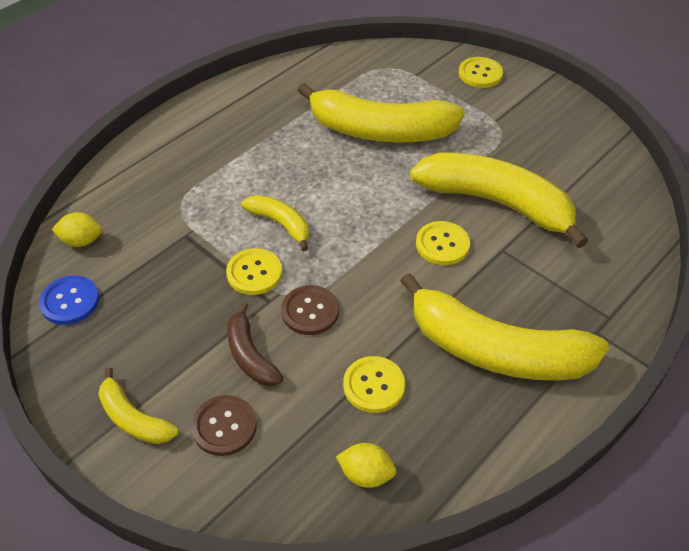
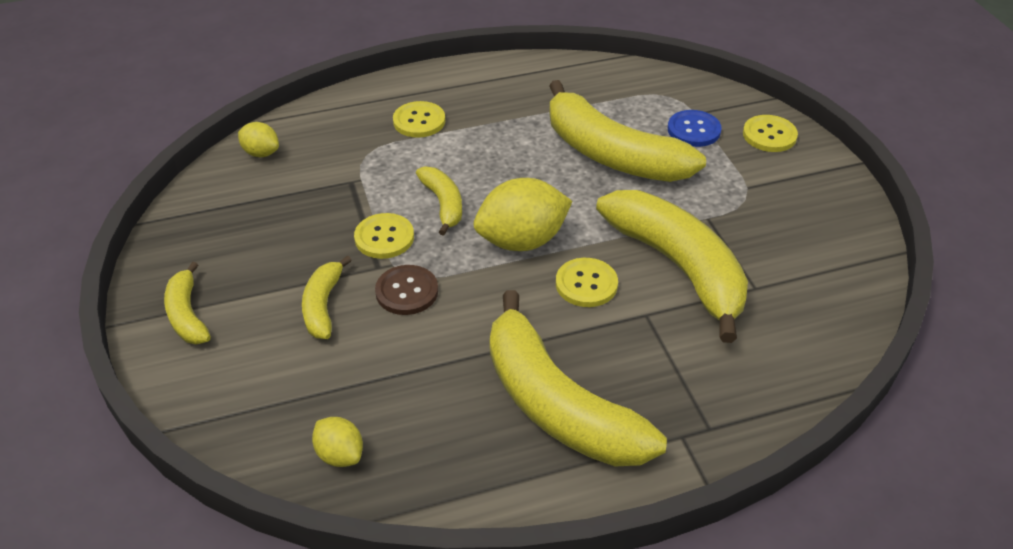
camera: 30 degrees right, 5 degrees down
blue button [39,276,99,325] -> blue button moved to [668,110,721,147]
brown button [191,395,257,456] -> none
brown banana [227,302,283,386] -> yellow banana [302,255,352,339]
yellow button [343,356,405,413] -> yellow button moved to [393,101,445,138]
none -> yellow lemon [474,178,572,251]

